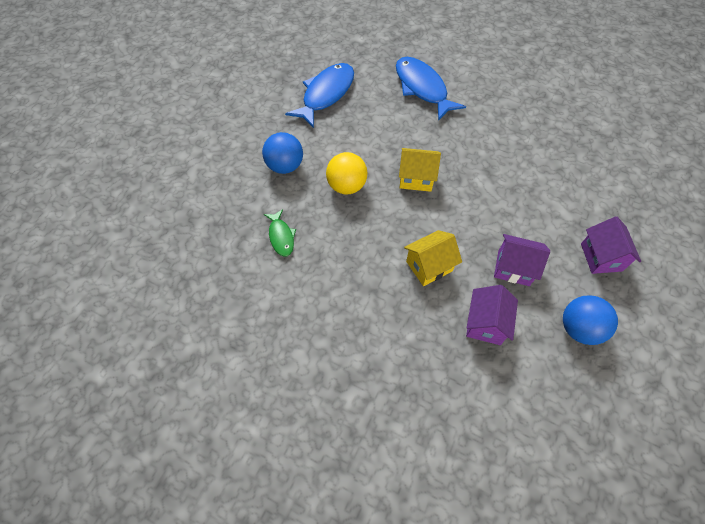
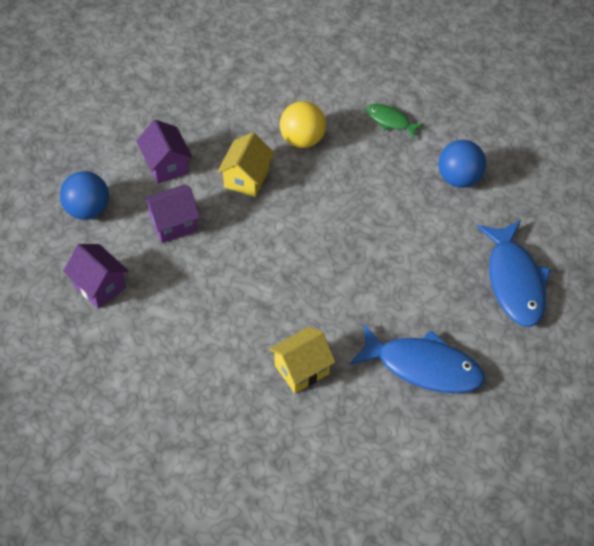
camera: 140 degrees right, 5 degrees down
yellow ball [326,152,367,194] -> yellow ball moved to [280,101,326,148]
yellow house [399,148,441,192] -> yellow house moved to [269,327,336,393]

